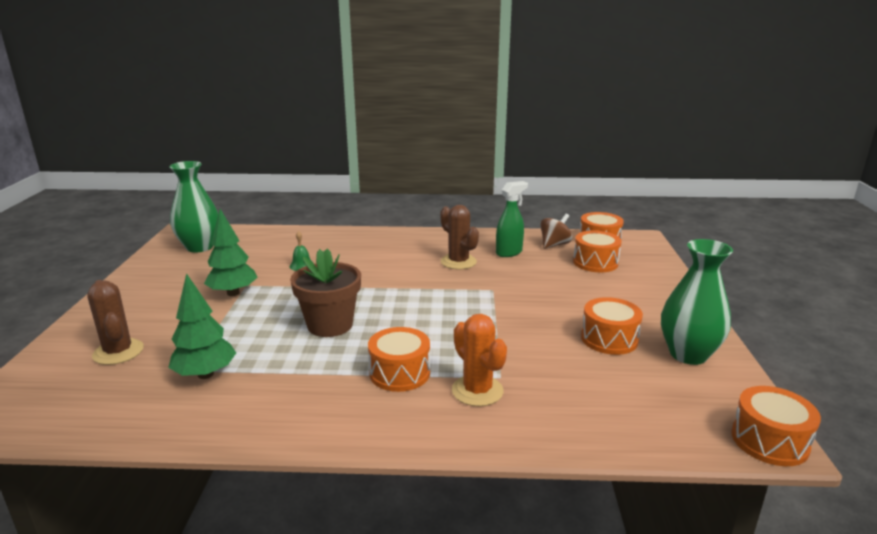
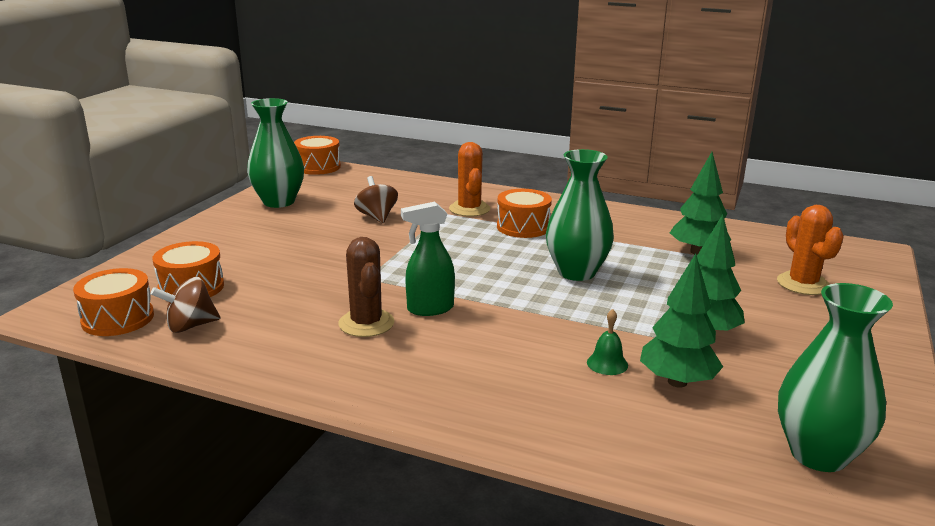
camera: 160 degrees left, 0 degrees up
brown cactus [87,280,144,365] -> orange cactus [777,205,844,295]
brown flower pot [290,248,361,337] -> green vase [546,149,614,281]
green spray bottle [496,181,528,257] -> green spray bottle moved to [401,202,455,316]
orange drum [581,297,643,355] -> none
none -> brown spinning top [354,176,398,224]
none -> green tree [640,253,723,388]

